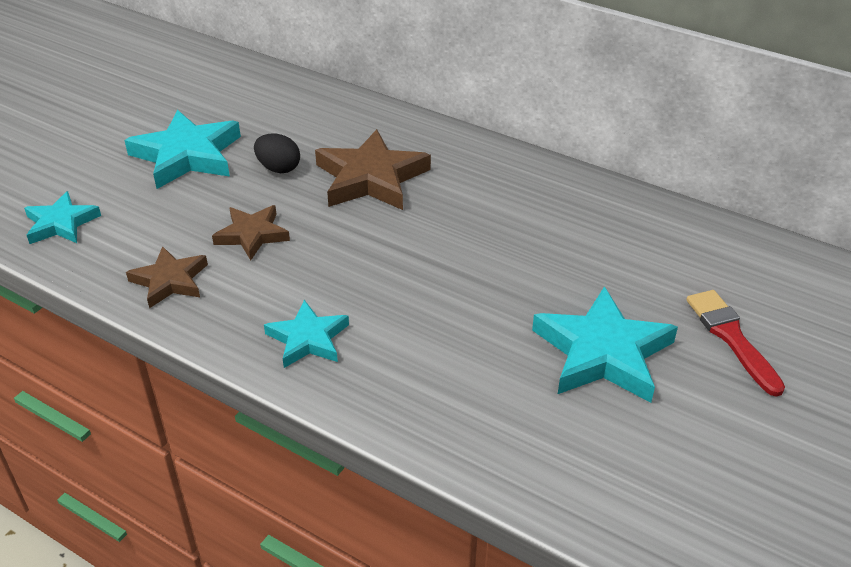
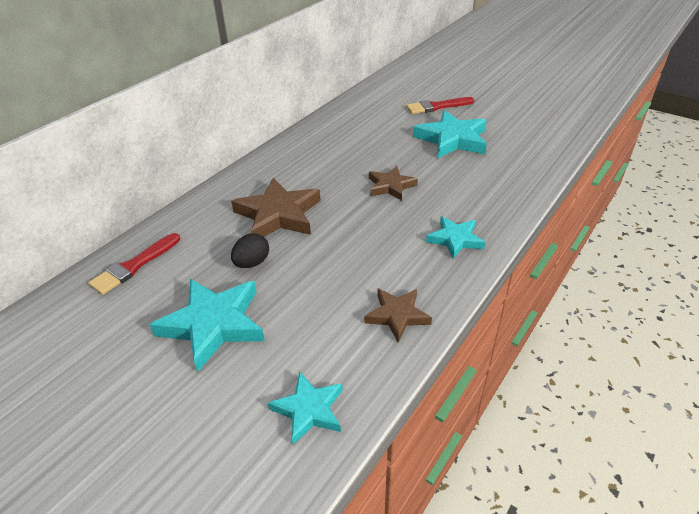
camera: 85 degrees left, 0 degrees up
brown star [212,205,290,260] -> brown star moved to [369,166,418,201]
none -> red brush [88,233,180,295]

